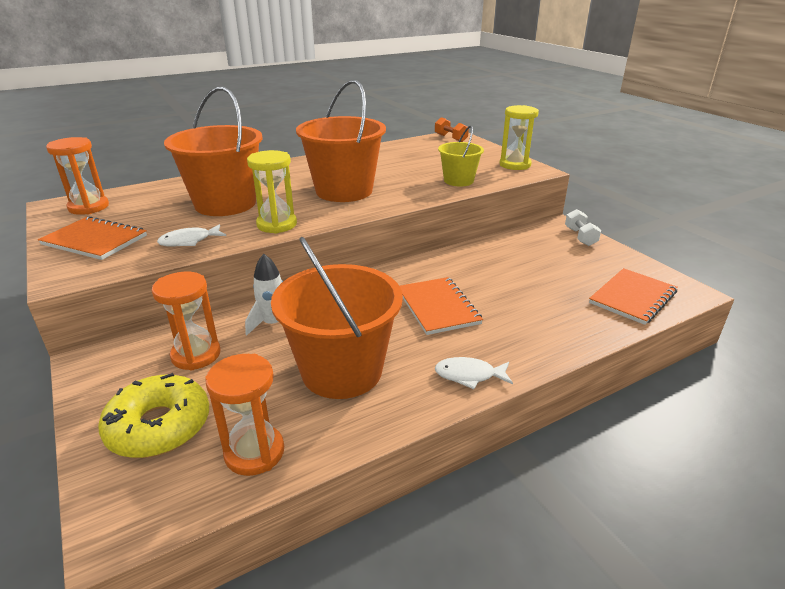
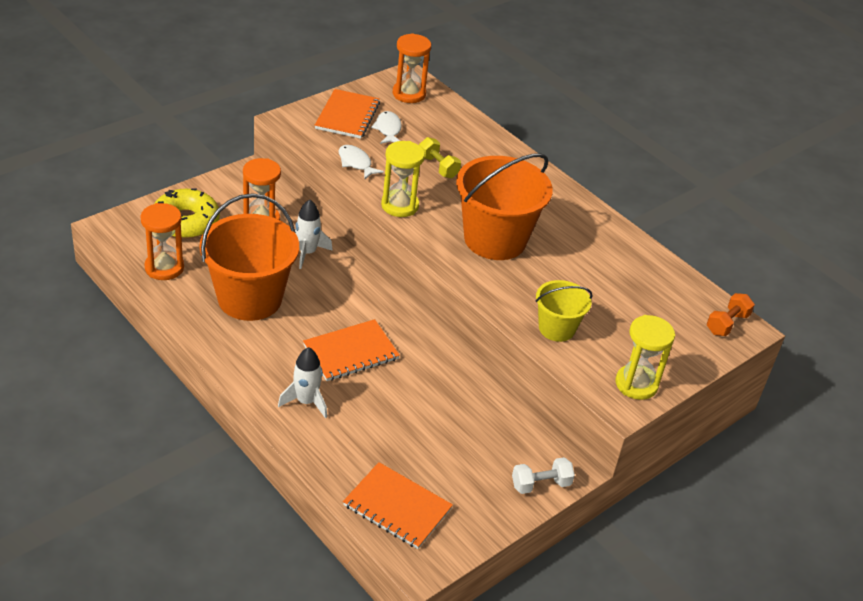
camera: 75 degrees right, 10 degrees up
orange bucket [164,87,263,216] -> yellow dumbbell [419,137,461,178]
white fish [435,357,513,389] -> white fish moved to [371,111,402,144]
none -> white rocket [278,347,327,419]

